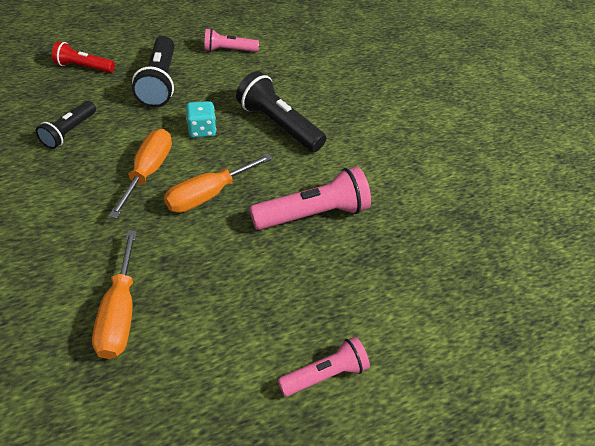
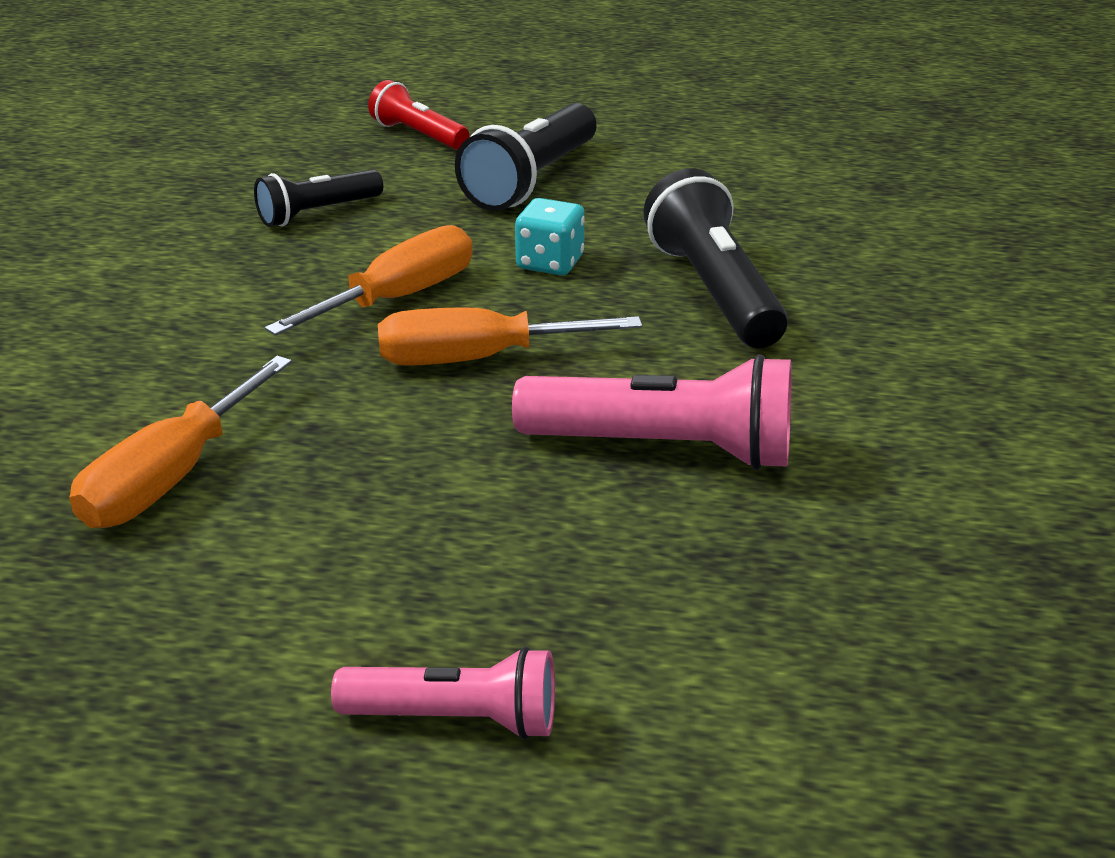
camera: 35 degrees right, 15 degrees down
pink flashlight [204,29,259,52] -> none

